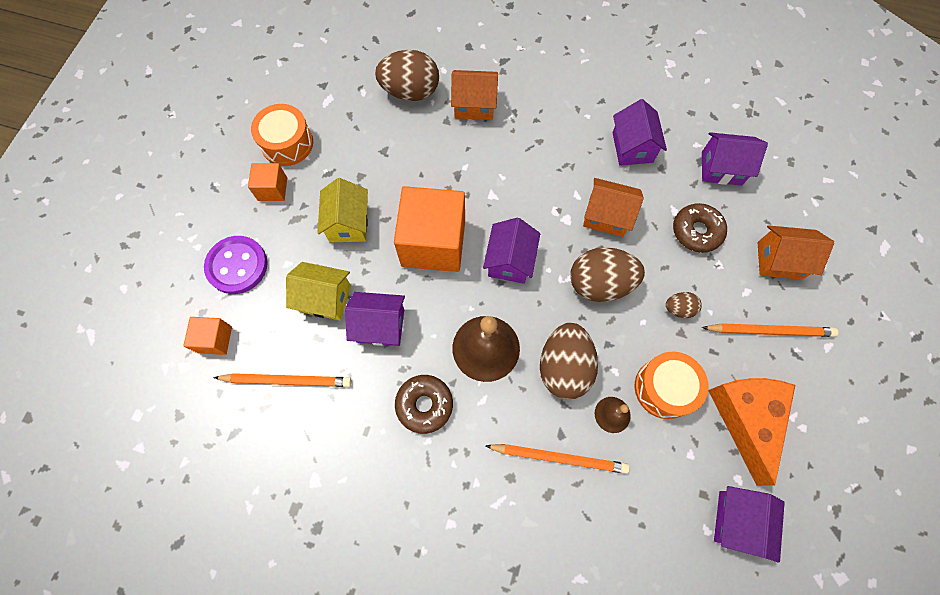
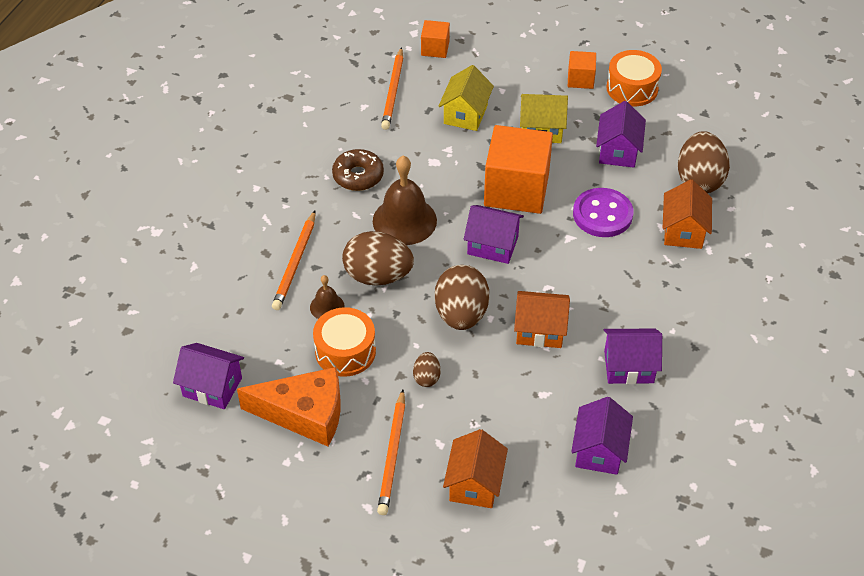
camera: 95 degrees right, 20 degrees down
purple button [204,236,268,294] -> purple button moved to [573,188,633,237]
purple house [345,292,405,346] -> purple house moved to [596,101,646,168]
orange house [583,178,644,237] -> orange house turned 75 degrees clockwise [514,291,570,348]
brown donut [673,203,727,253] -> none

